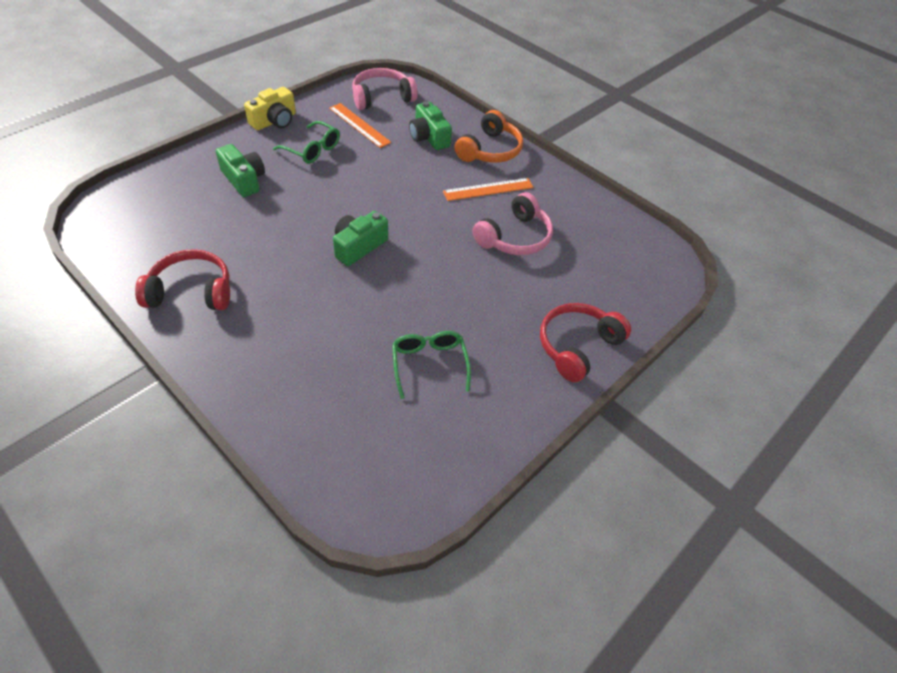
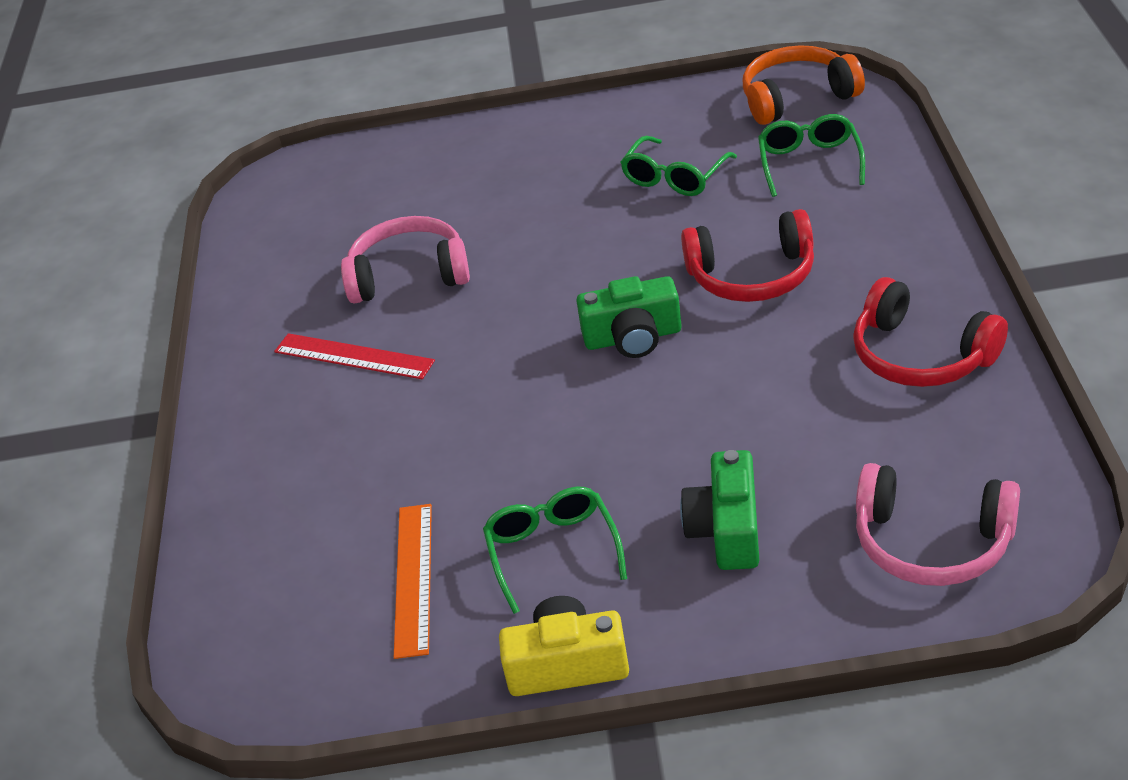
camera: 130 degrees left, 10 degrees down
pink headphones [352,68,418,110] -> pink headphones moved to [856,463,1020,586]
green camera [409,101,452,150] -> none
orange ruler [443,178,534,201] -> red ruler [274,333,435,379]
orange headphones [455,110,523,163] -> orange headphones moved to [743,45,865,125]
red headphones [540,303,631,382] -> red headphones moved to [681,209,814,302]
none -> green glasses [758,114,865,197]

